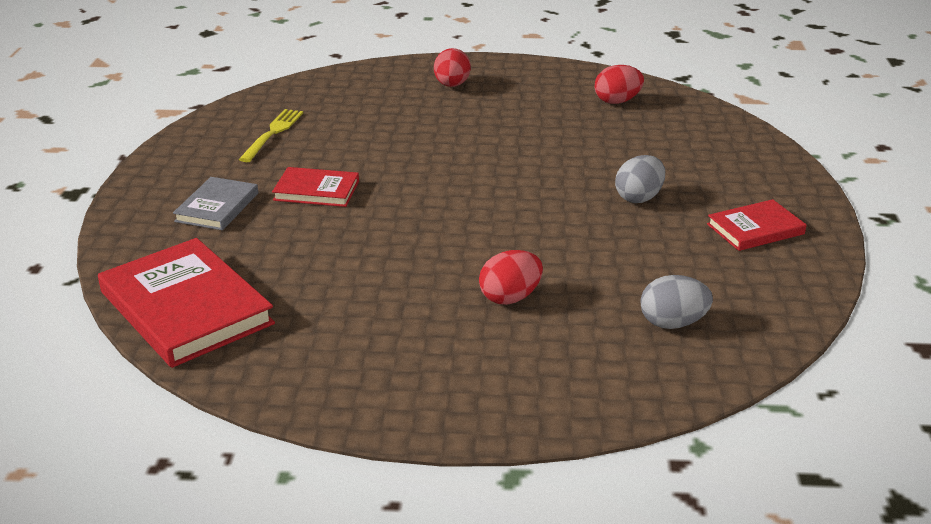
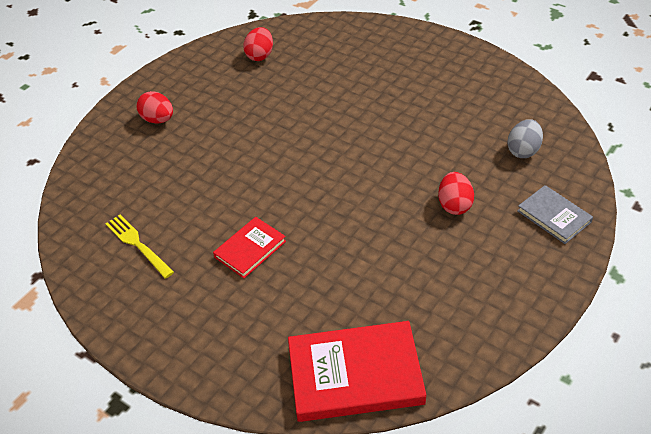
camera: 55 degrees left, 15 degrees up
grey book [173,177,258,230] -> grey book moved to [517,185,593,244]
grey egg [615,155,665,203] -> none
red book [707,199,806,251] -> none

